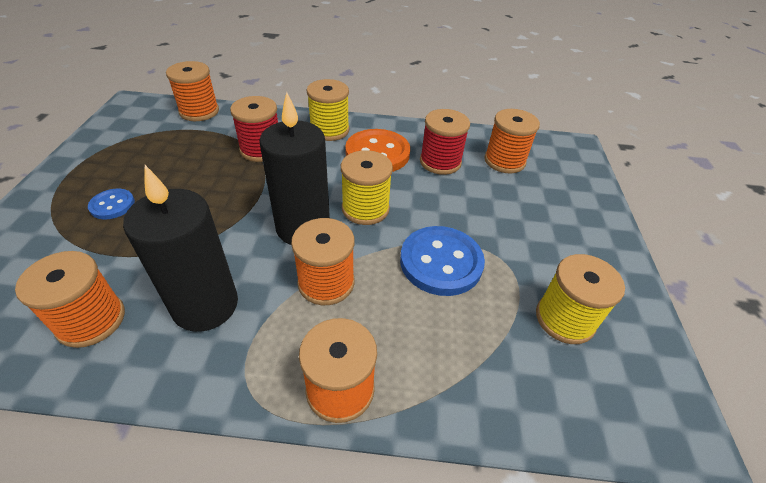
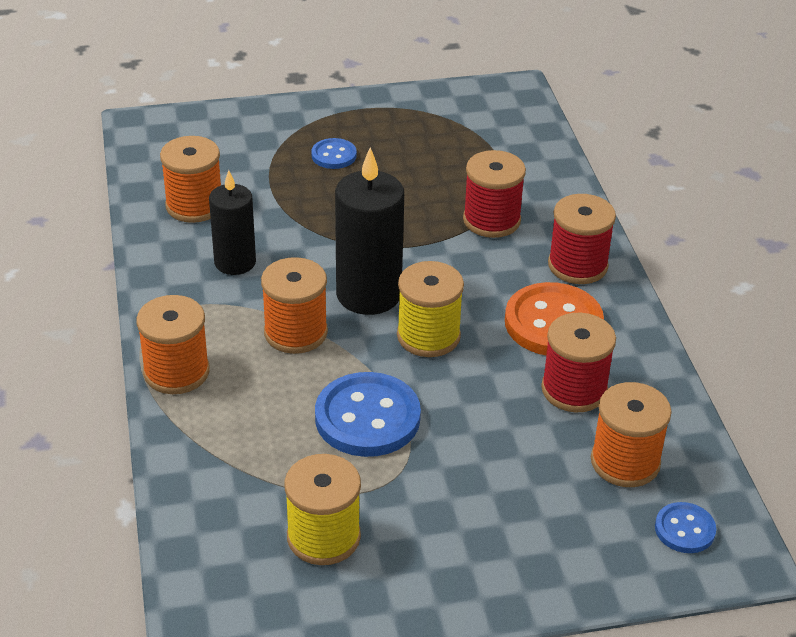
camera: 75 degrees right, 5 degrees down
black candle [123,165,238,332] -> black candle [209,170,256,275], size x0.65
orange spool [166,61,219,121] -> none
yellow spool [307,79,349,141] -> red spool [548,194,616,284]
none -> blue button [655,502,716,553]

